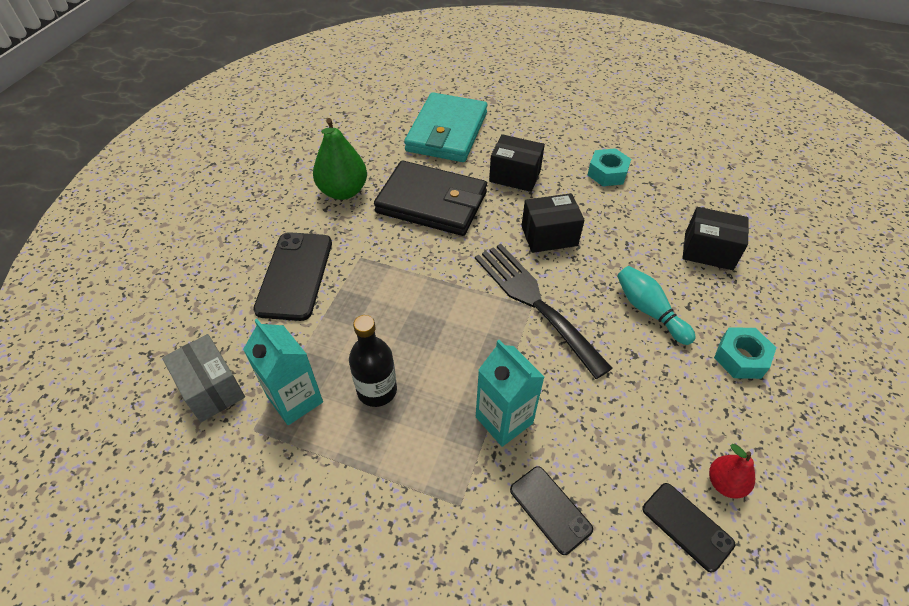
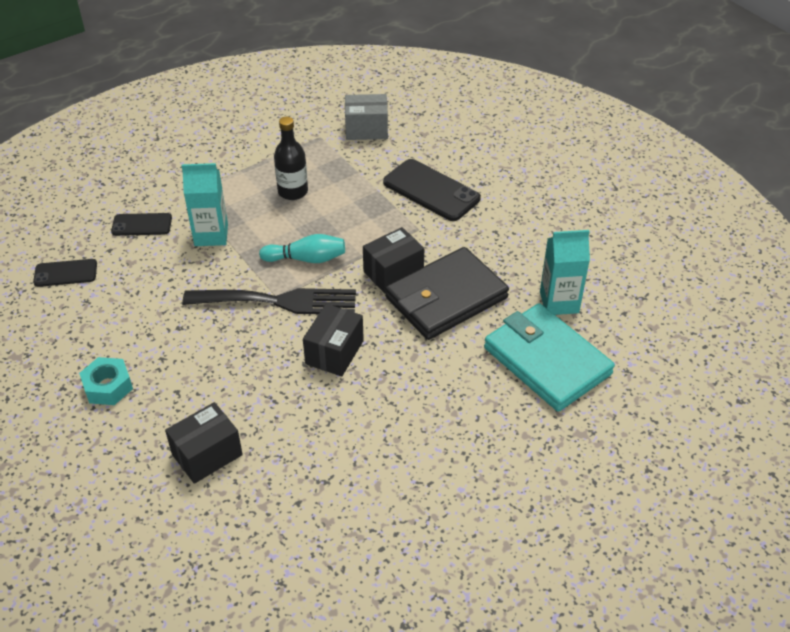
camera: 125 degrees right, 5 degrees down
turquoise carton [243,319,323,425] -> turquoise carton moved to [540,230,590,315]
green pear [313,118,367,200] -> none
black box [489,134,545,192] -> black box moved to [363,227,424,293]
turquoise nut [588,148,631,186] -> none
turquoise bowling pin [617,266,696,345] -> turquoise bowling pin moved to [259,234,345,263]
red pear [709,444,755,498] -> none

